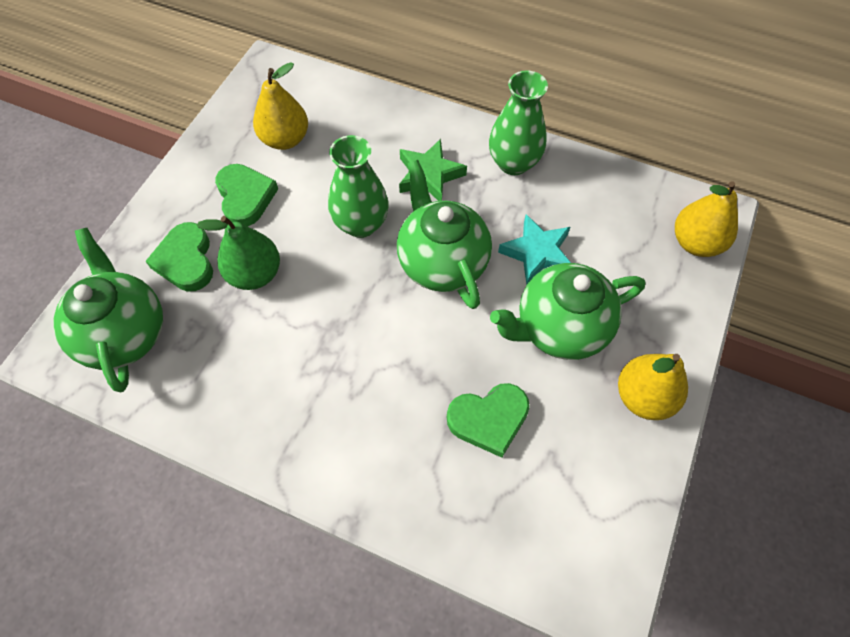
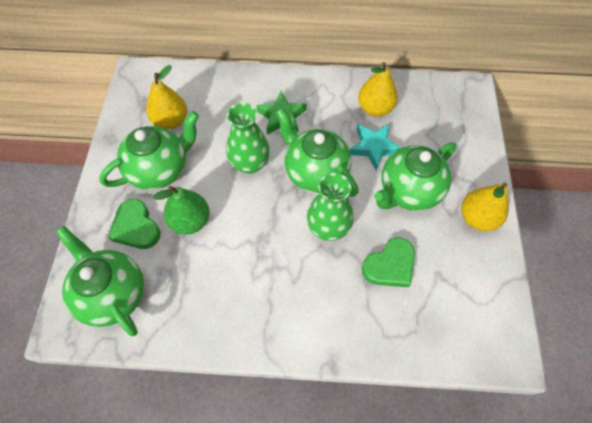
camera: 20 degrees left, 0 degrees up
green heart [215,164,278,227] -> green teapot [99,111,199,190]
green vase [489,70,548,175] -> green vase moved to [307,173,354,241]
yellow pear [675,181,738,257] -> yellow pear moved to [358,62,398,117]

